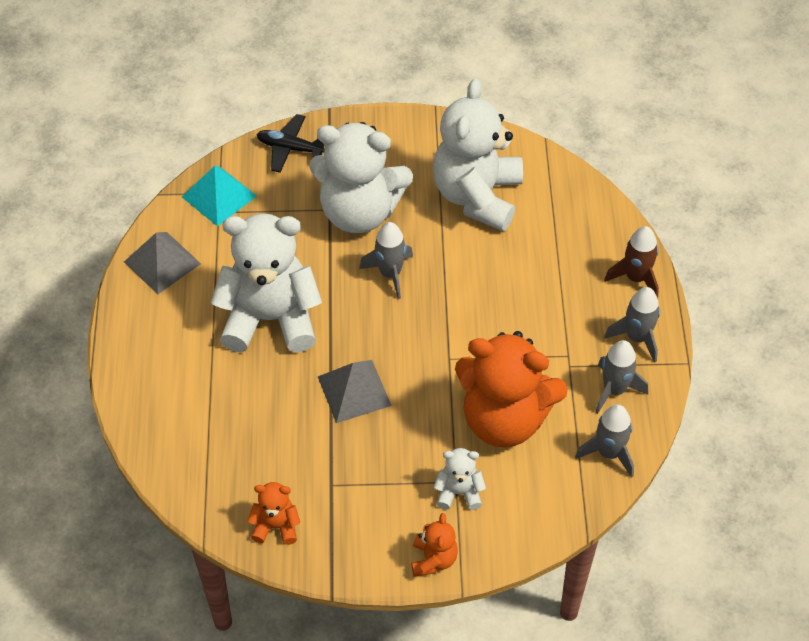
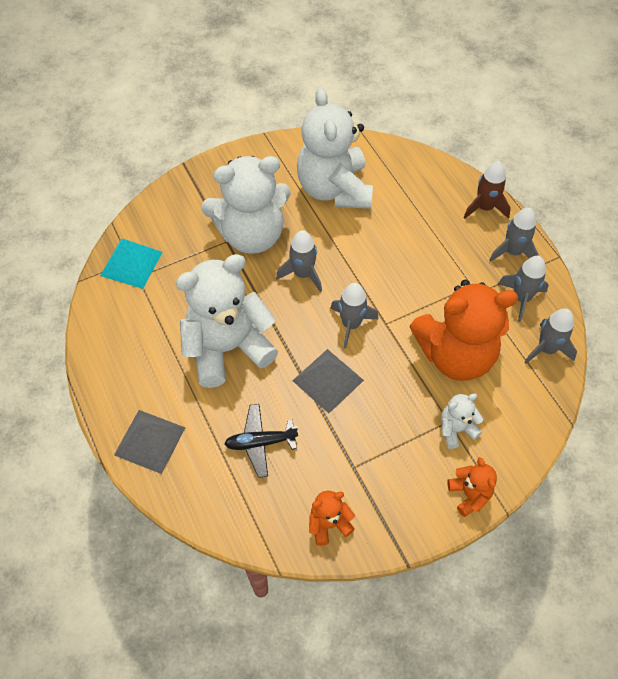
camera: 25 degrees left, 5 degrees up
grey pyramid [124,232,201,294] -> grey pyramid moved to [114,410,185,474]
black plane [257,114,325,173] -> black plane moved to [224,404,298,478]
none -> grey rocket [330,283,378,349]

